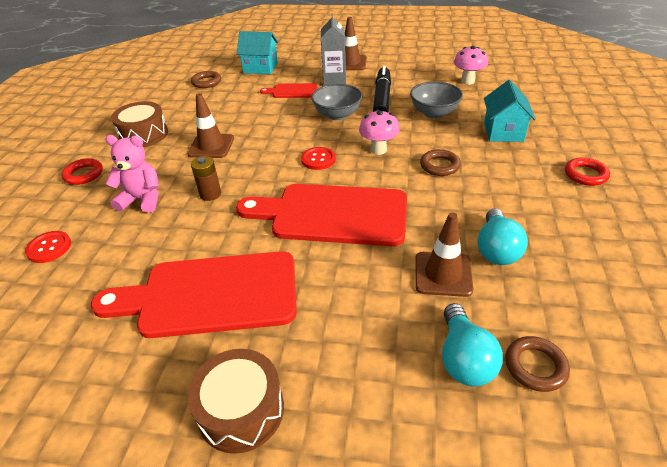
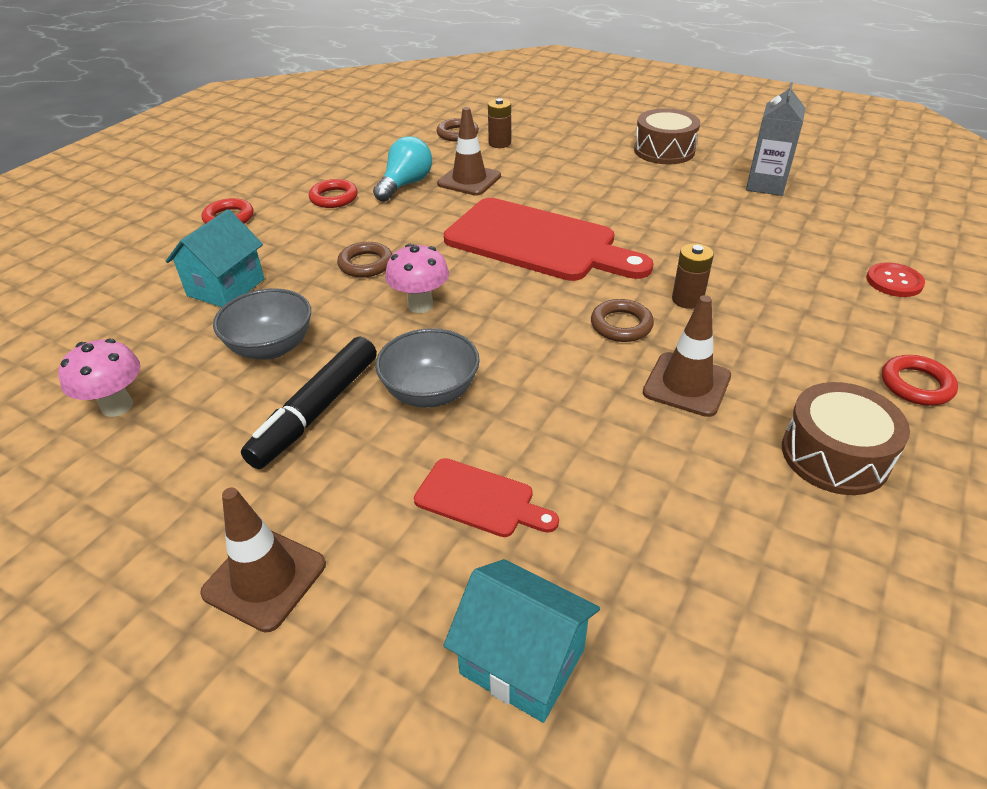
camera: 160 degrees left, 0 degrees up
red cutting board [91,251,297,338] -> none
pink teddy bear [105,135,159,213] -> none
brown ring [191,71,221,88] -> brown ring moved to [591,299,654,342]
red button [301,147,336,170] -> none
grey carton [321,13,346,85] -> grey carton moved to [746,82,805,196]
turquoise light bulb [442,303,503,386] -> brown battery [488,98,511,148]
none -> red ring [309,179,358,208]

